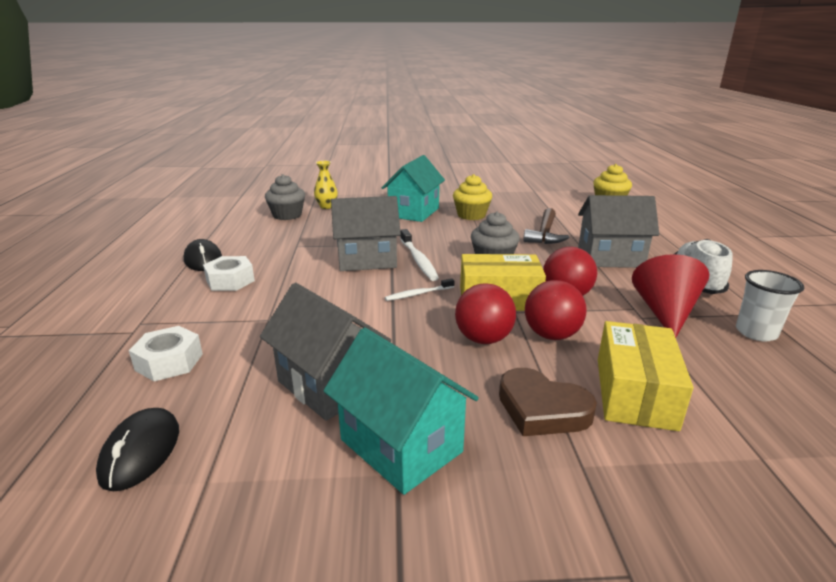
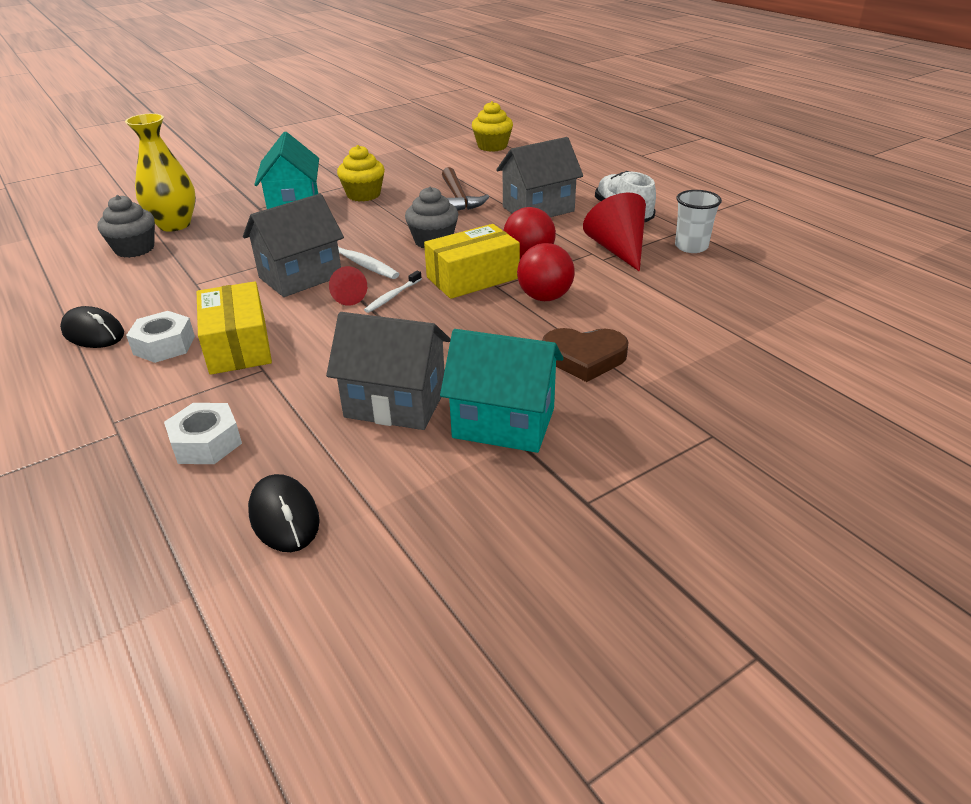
camera: 30 degrees left, 10 degrees up
yellow vase [314,161,338,209] -> yellow vase [125,113,196,232], size x1.75
red ball [455,284,516,344] -> none
yellow box [598,321,693,431] -> yellow box moved to [197,281,272,375]
none -> red cone [329,266,367,306]

